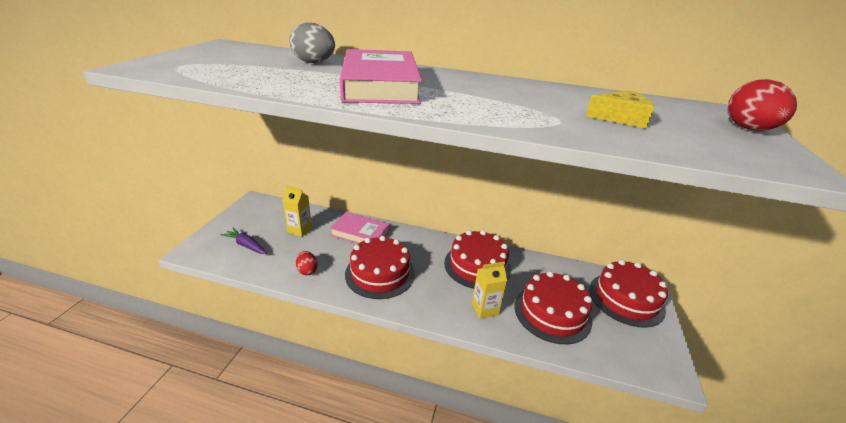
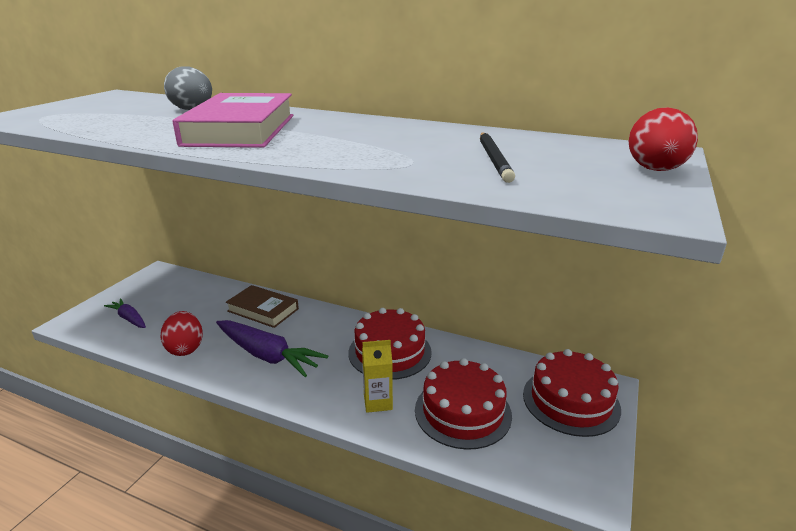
camera: 10 degrees right, 5 degrees down
yellow carton [282,186,312,237] -> none
red egg [296,251,318,275] -> red egg [161,311,203,356], size x1.59
pink book [330,212,390,244] -> brown book [226,285,299,328]
red cake [345,236,415,299] -> purple carrot [216,320,328,377]
yellow cheese [586,90,654,128] -> black pencil [480,133,515,183]

